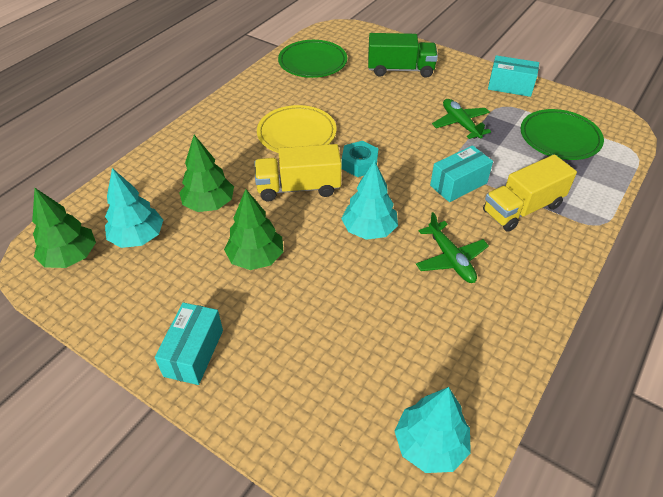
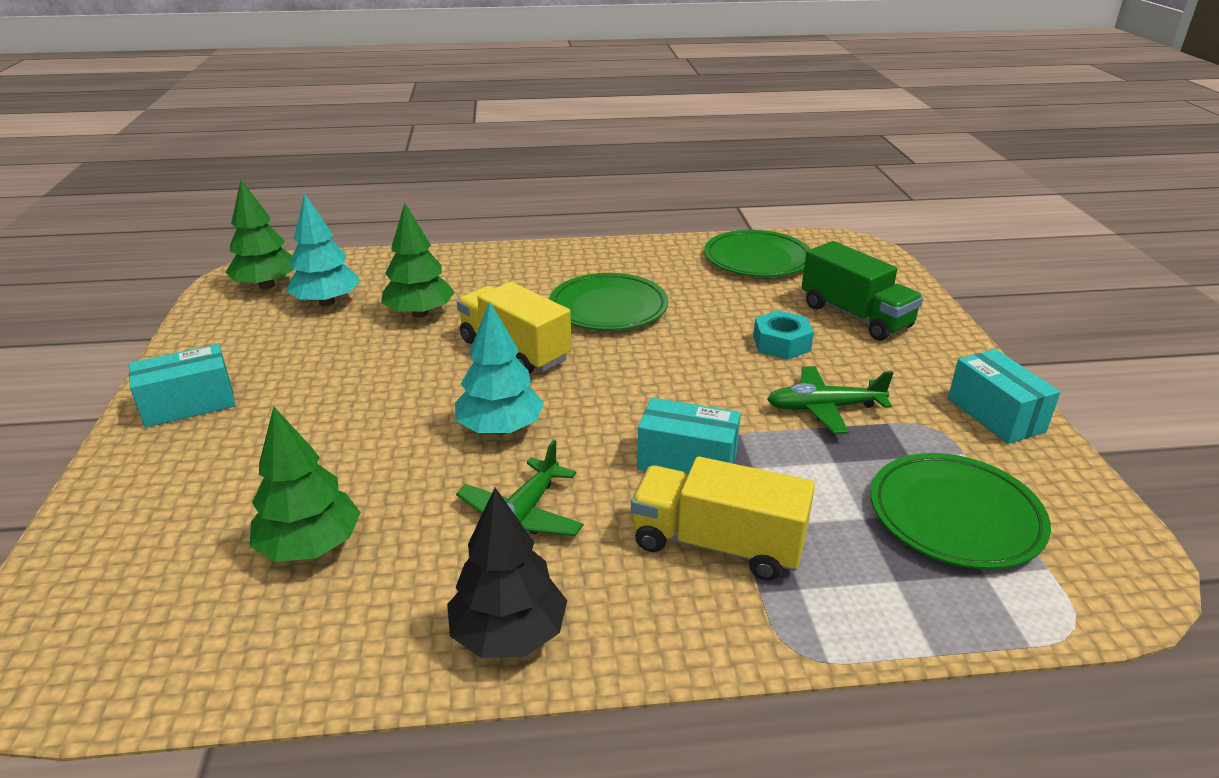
camera: 50 degrees right, 15 degrees down
green tree [224,189,284,270] -> green tree moved to [250,406,361,562]
yellow plate [257,105,337,153] -> green plate [549,273,669,331]
turquoise nut [342,141,379,177] -> turquoise nut moved to [753,310,814,360]
turquoise tree [395,387,471,473] -> none
green plane [432,99,491,139] -> green plane turned 120 degrees counterclockwise [767,366,893,434]
none -> black tree [447,488,567,658]

